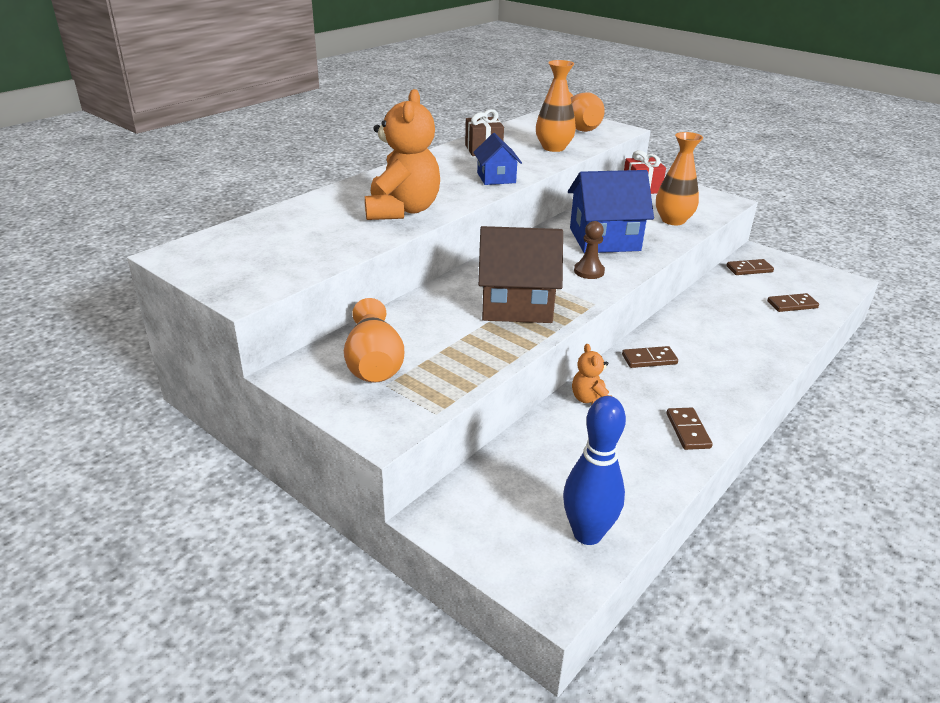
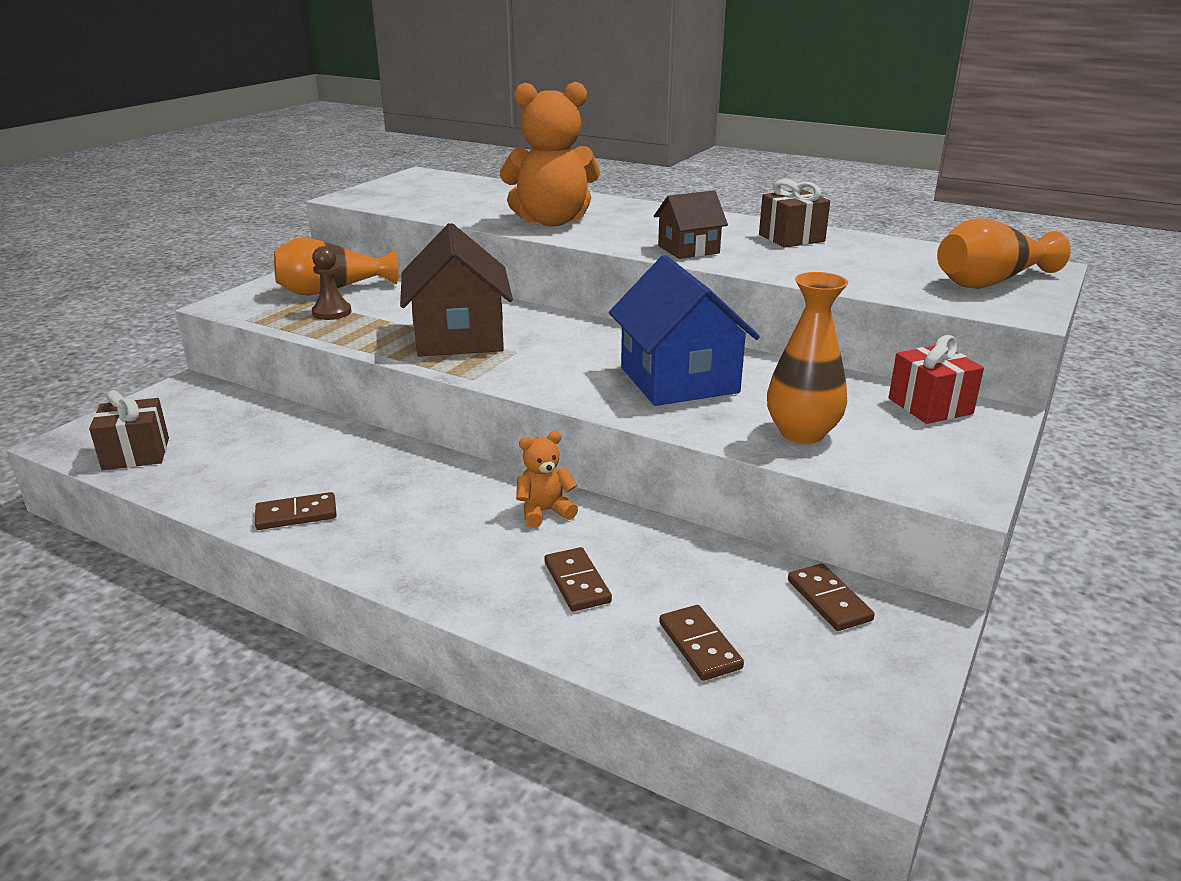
camera: 80 degrees right, 5 degrees down
blue house [473,133,522,185] -> brown house [654,190,728,259]
orange vase [536,60,576,152] -> none
blue bowling pin [563,396,626,545] -> brown gift [89,390,169,470]
orange teddy bear [572,344,611,404] -> orange teddy bear moved to [516,431,578,528]
brown pawn [574,221,605,279] -> brown pawn moved to [312,246,351,320]
brown domino [622,346,678,368] -> brown domino moved to [545,547,612,611]

